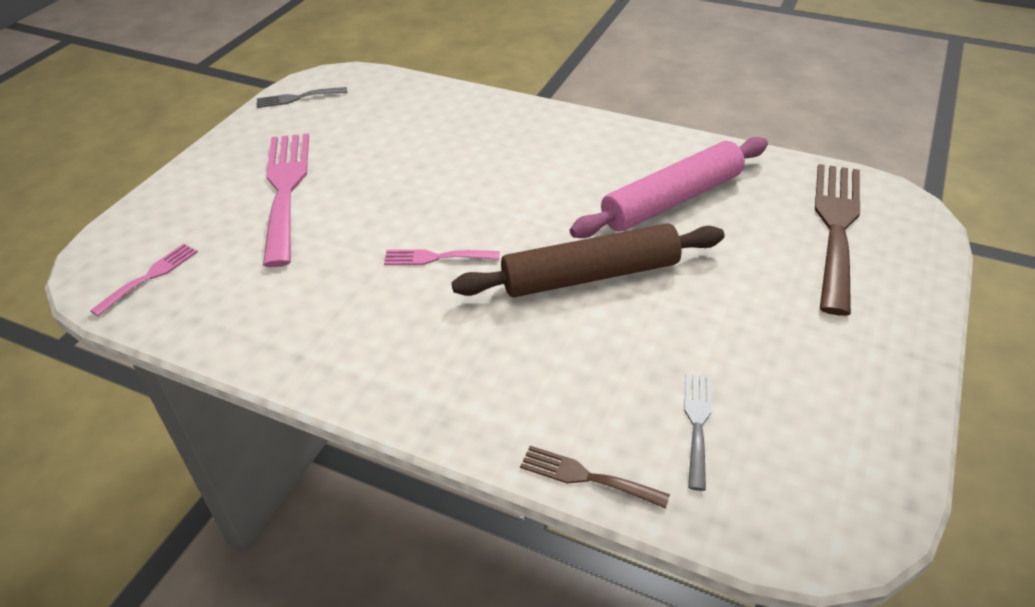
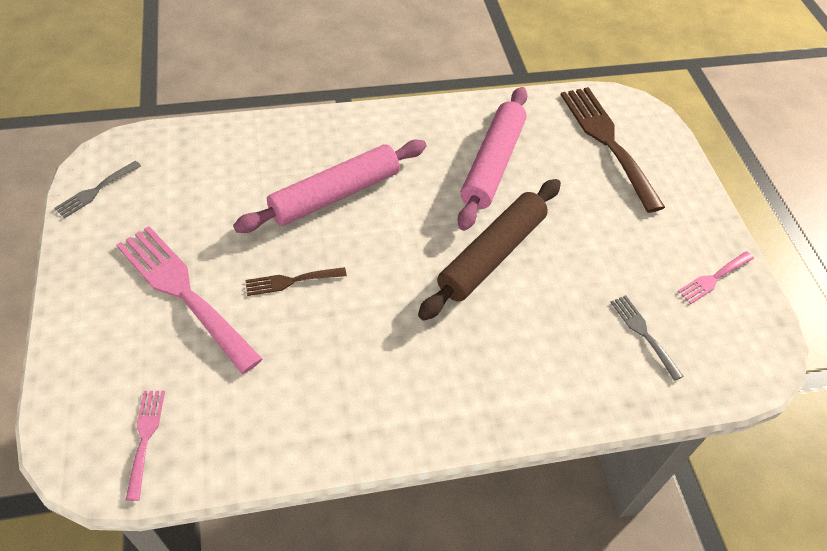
camera: 40 degrees left, 10 degrees up
pink fork [384,249,500,265] -> pink fork moved to [677,251,754,304]
brown fork [520,446,670,509] -> brown fork moved to [245,267,347,296]
none -> pink rolling pin [233,140,427,233]

